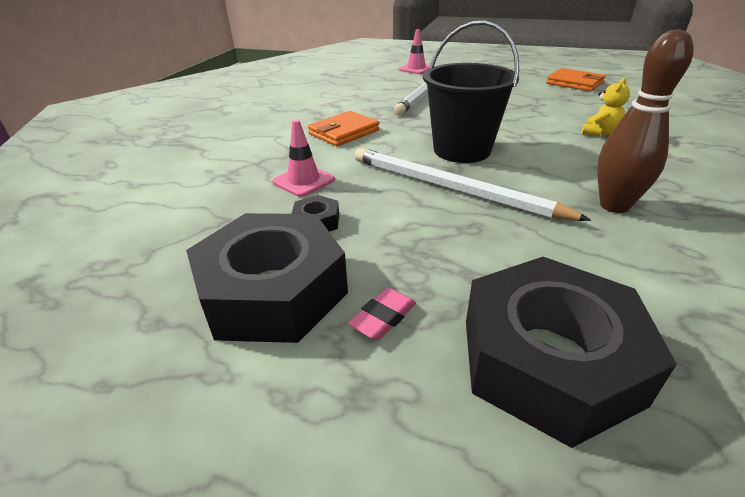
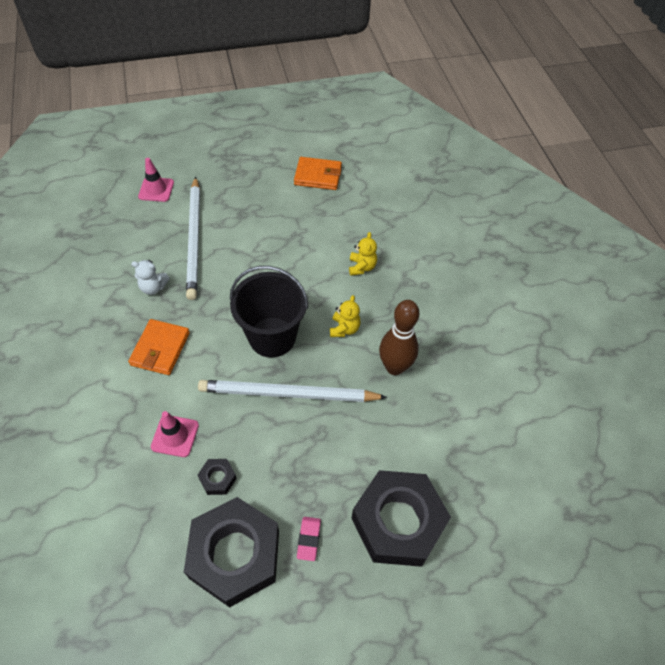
camera: 35 degrees left, 20 degrees up
none -> white teddy bear [131,260,170,295]
none -> yellow teddy bear [330,295,360,337]

